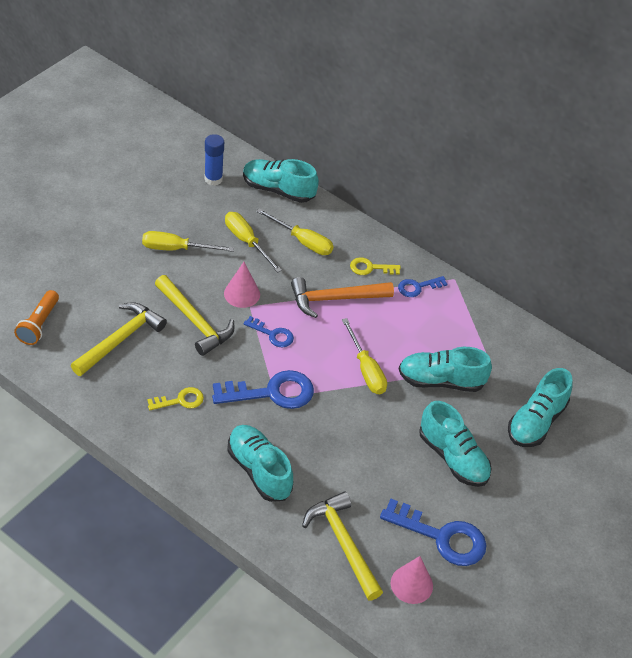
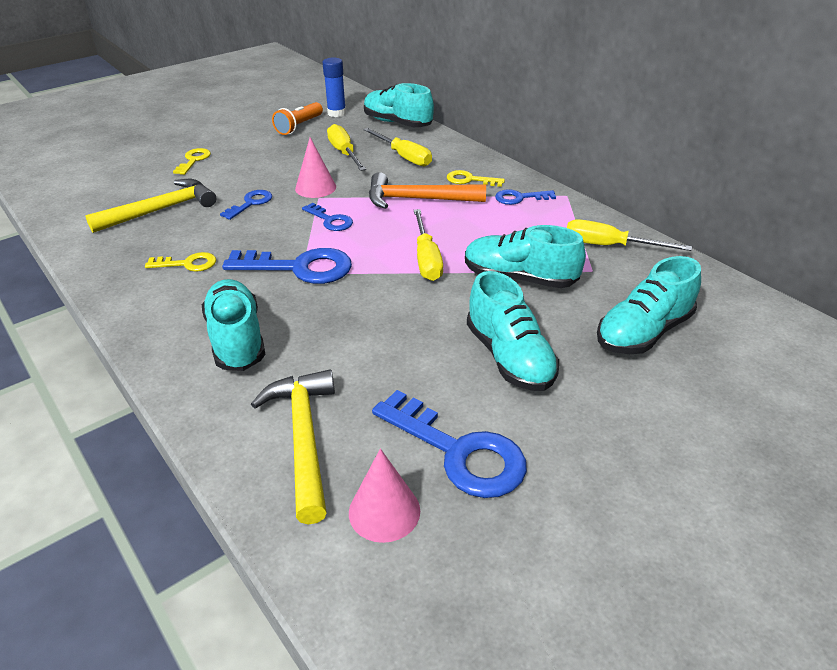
camera: 20 degrees right, 10 degrees down
orange flashlight [14,290,59,345] -> orange flashlight moved to [272,102,323,135]
yellow screwdriver [142,231,234,252] -> yellow screwdriver moved to [567,219,692,251]
yellow hammer [155,275,234,356] -> blue key [220,190,272,220]
none -> yellow key [173,148,211,175]

